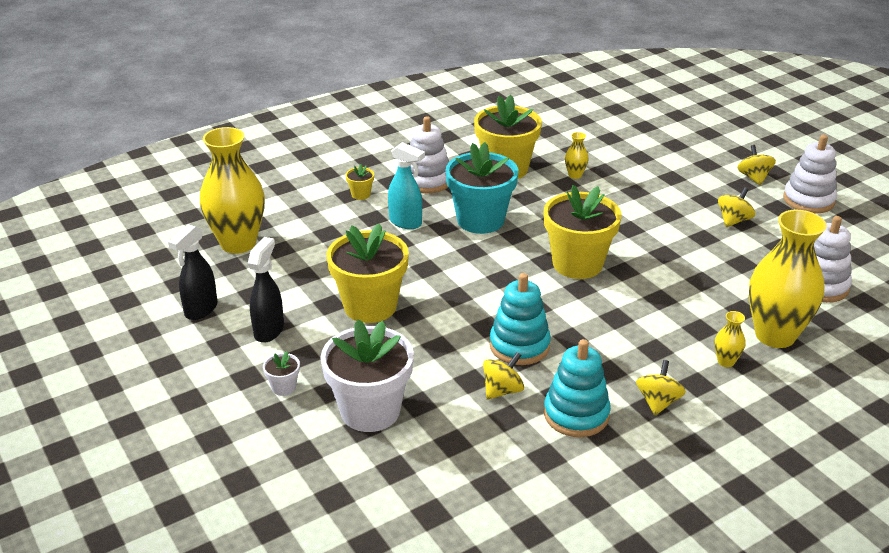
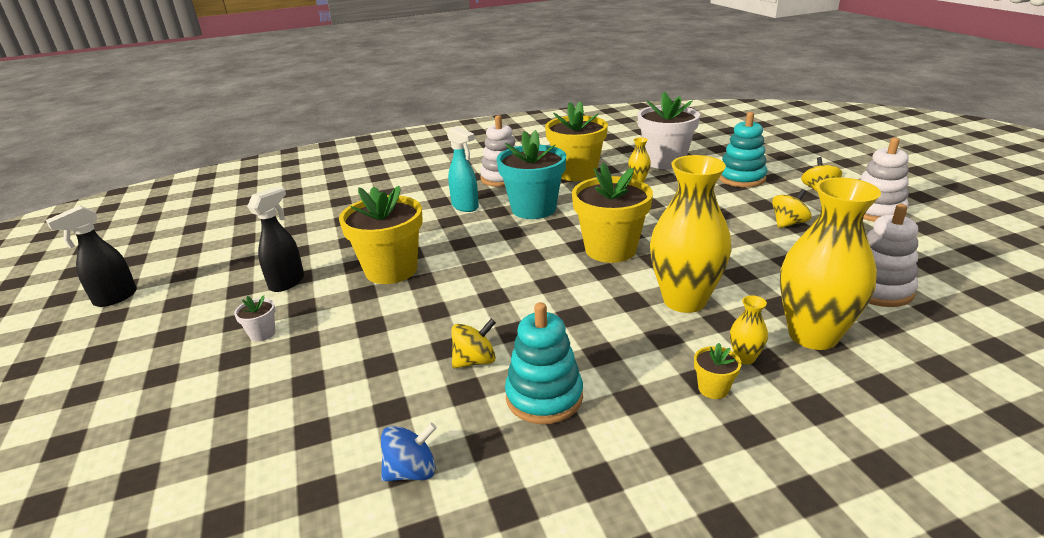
camera: 15 degrees right, 5 degrees down
black spray bottle [168,224,218,320] -> black spray bottle moved to [46,205,137,307]
yellow vase [200,127,265,254] -> yellow vase moved to [650,155,731,313]
white flower pot [320,319,414,432] -> white flower pot moved to [637,92,700,169]
yellow flower pot [345,164,374,200] -> yellow flower pot moved to [694,343,741,399]
turquoise stacking toy [489,273,551,365] -> turquoise stacking toy moved to [719,112,767,187]
yellow spinning top [636,360,686,415] -> none
none -> blue spinning top [381,423,437,482]

